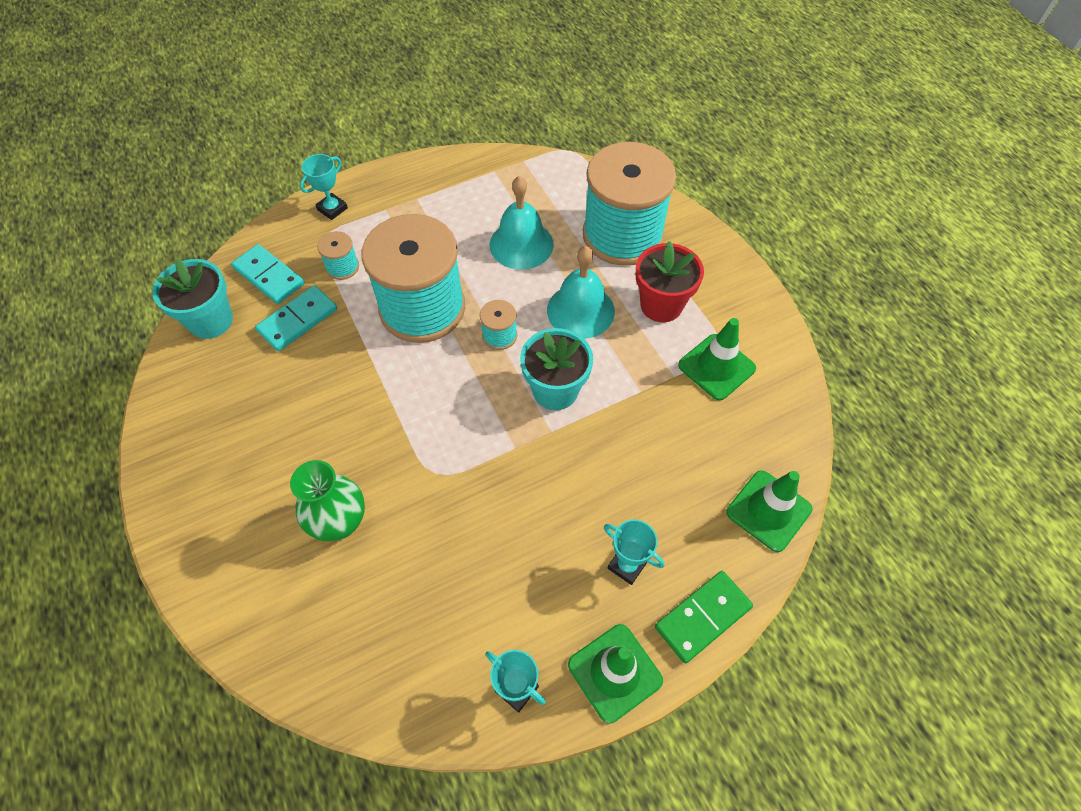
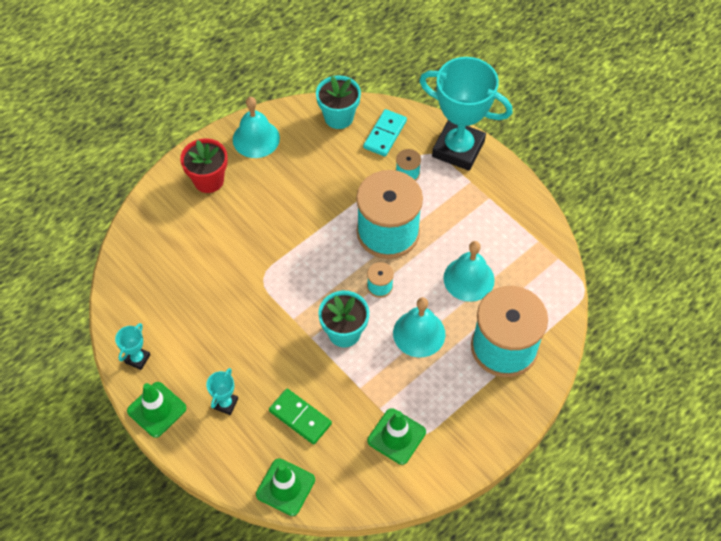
camera: 75 degrees right, 0 degrees up
turquoise domino [255,285,337,351] -> none
green vase [290,460,365,541] -> none
turquoise trophy [300,154,348,220] -> turquoise trophy [419,57,513,171], size x2.45
red flower pot [636,241,704,322] -> red flower pot moved to [180,138,228,193]
green domino [655,571,753,663] -> green domino moved to [269,389,332,445]
none -> turquoise bell [233,97,280,158]

